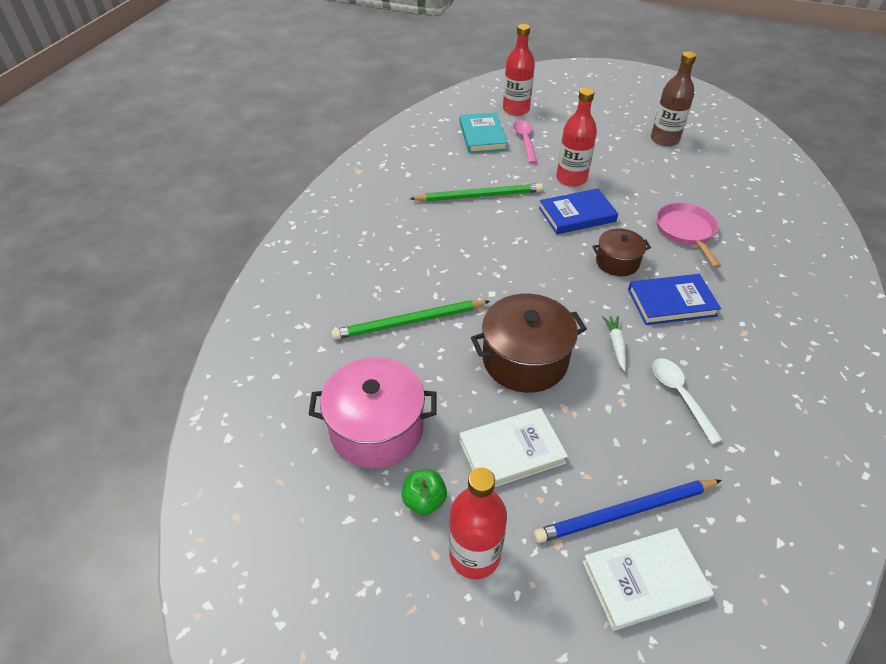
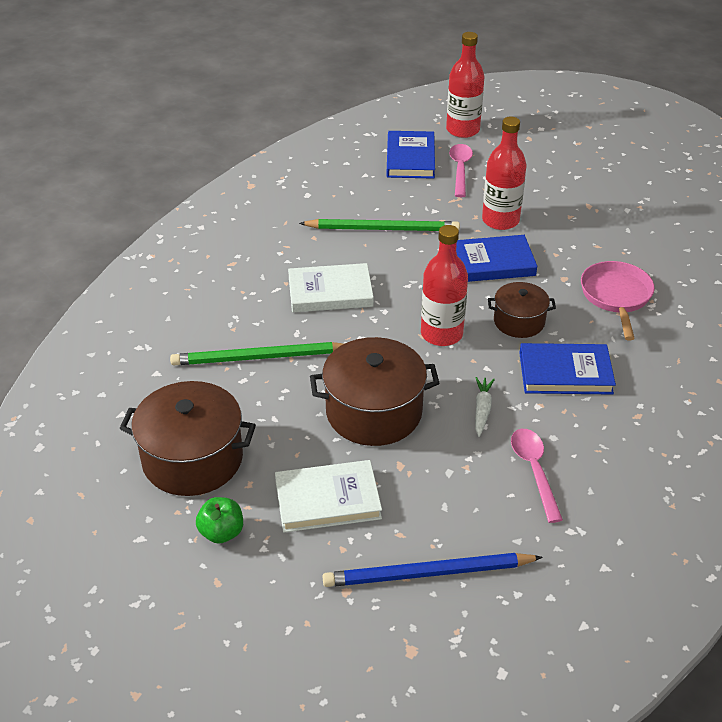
camera: 10 degrees right, 5 degrees down
pink pot [308,357,437,468] -> brown pot [119,381,256,496]
red bottle [449,467,507,579] -> red bottle moved to [421,225,468,346]
turquoise book [460,112,508,153] -> blue book [387,131,435,179]
white book [582,528,714,631] -> white book moved to [288,263,374,312]
brown bottle [651,51,696,147] -> none
white spoon [652,358,723,444] -> pink spoon [511,429,563,523]

